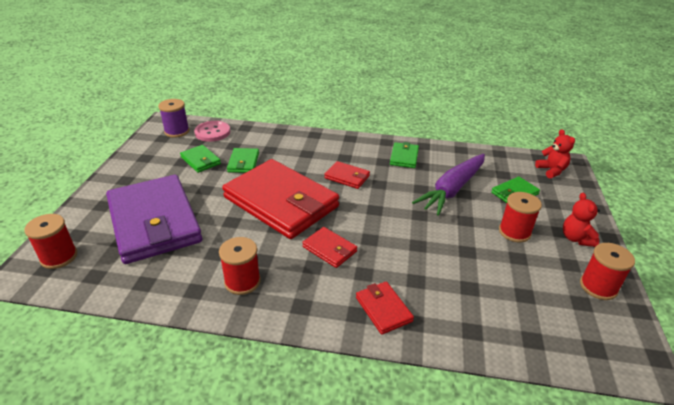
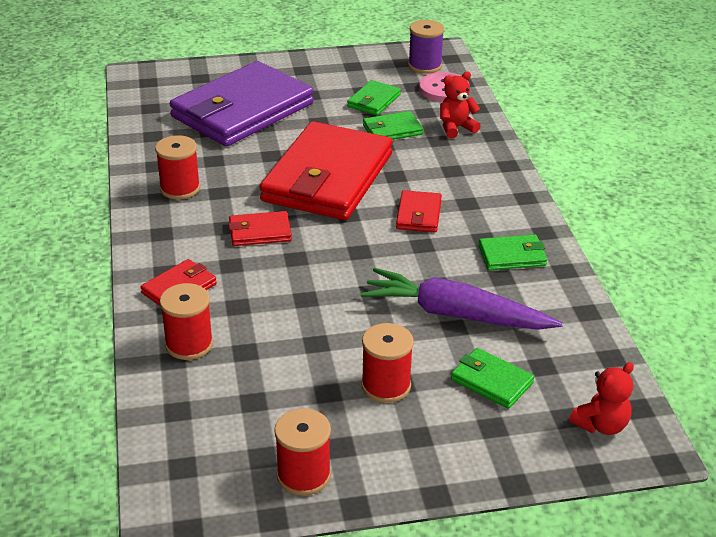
camera: 70 degrees right, 0 degrees up
red spool [24,214,77,269] -> red spool moved to [160,283,213,360]
red wallet [302,227,357,268] -> red wallet turned 60 degrees clockwise [228,211,292,246]
red teddy bear [563,193,600,247] -> red teddy bear moved to [440,72,481,138]

